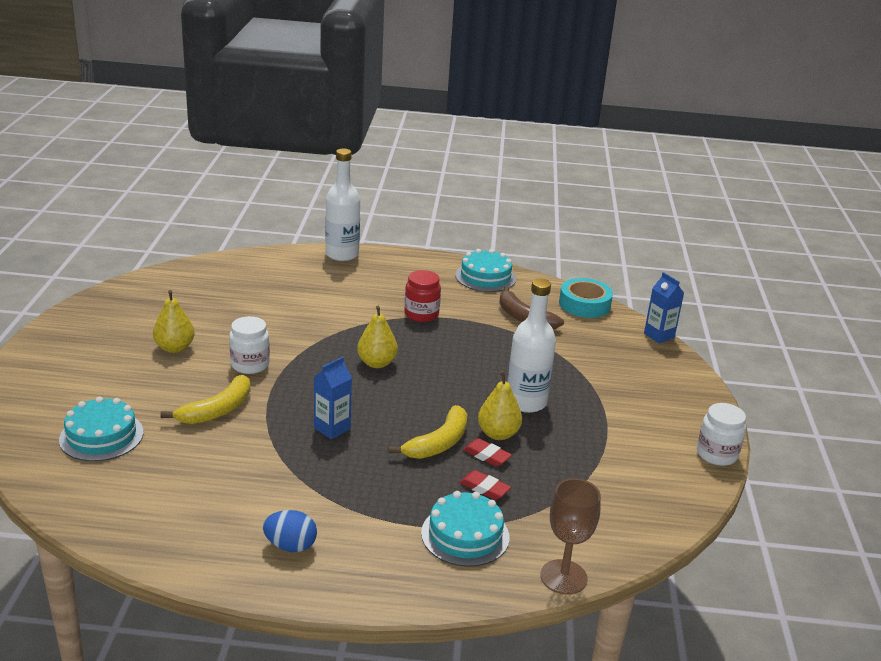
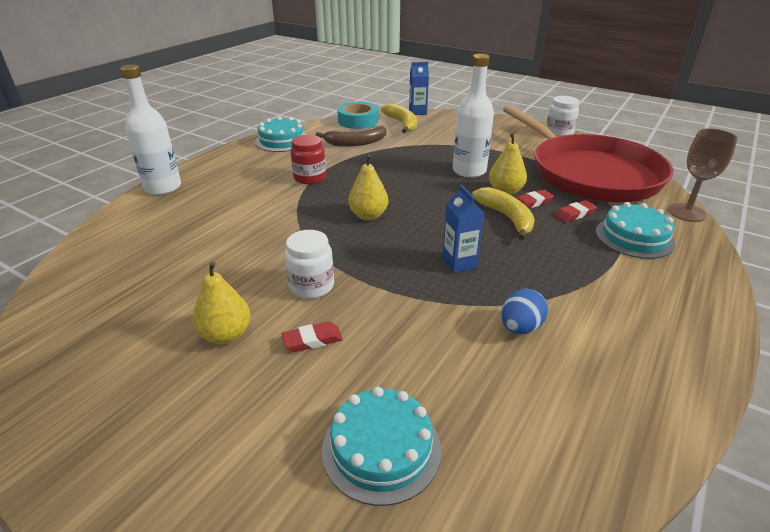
camera: 60 degrees left, 5 degrees up
yellow banana [161,375,250,424] -> yellow banana moved to [381,103,417,133]
blue egg [263,510,317,552] -> blue egg moved to [501,289,548,334]
none -> red eraser [282,322,343,352]
none -> red pan [503,105,674,202]

